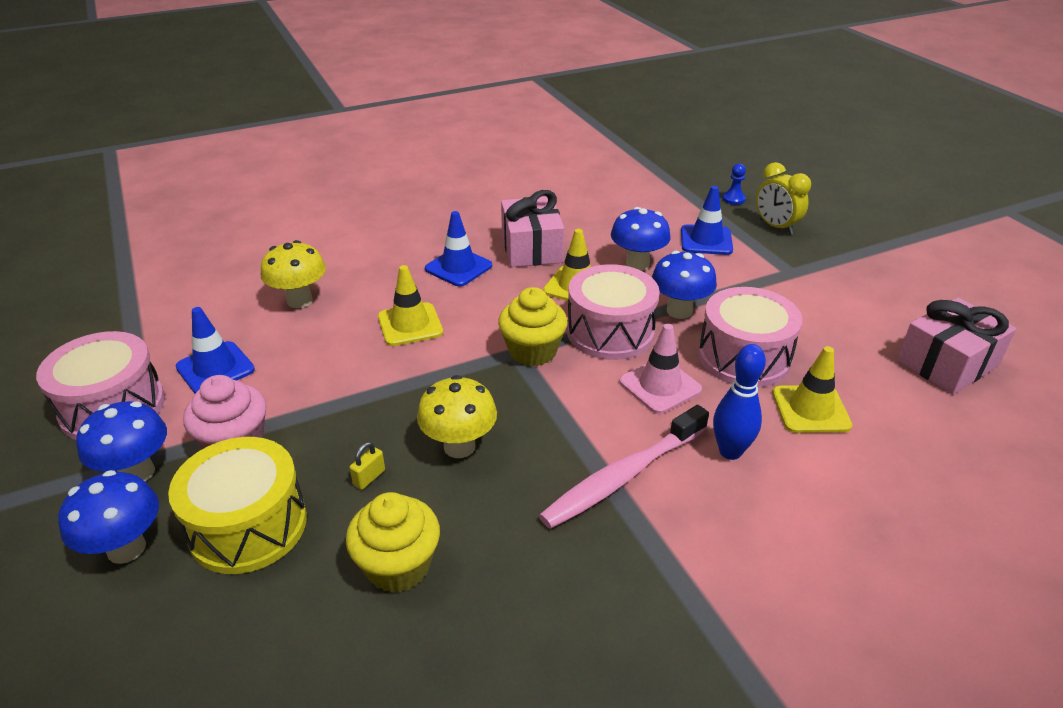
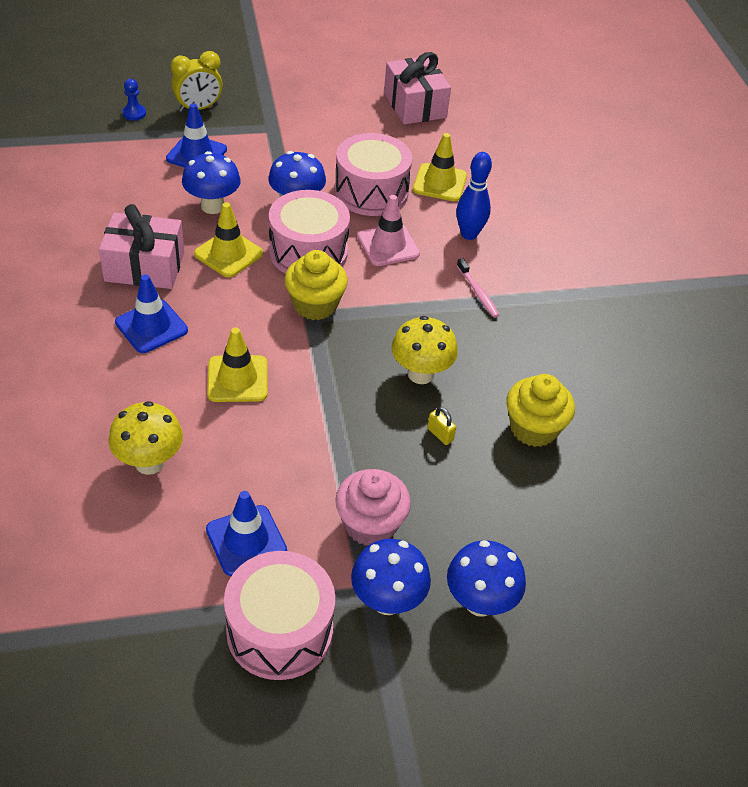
camera: 80 degrees left, 10 degrees up
yellow drum [168,437,307,574] -> none
pink toothbrush [539,405,709,529] -> pink toothbrush [457,258,499,318], size x0.50

